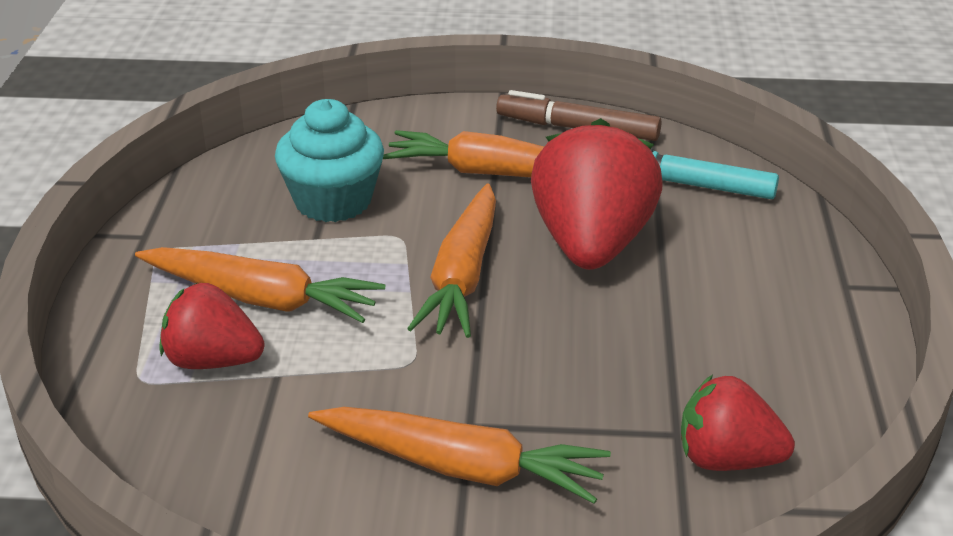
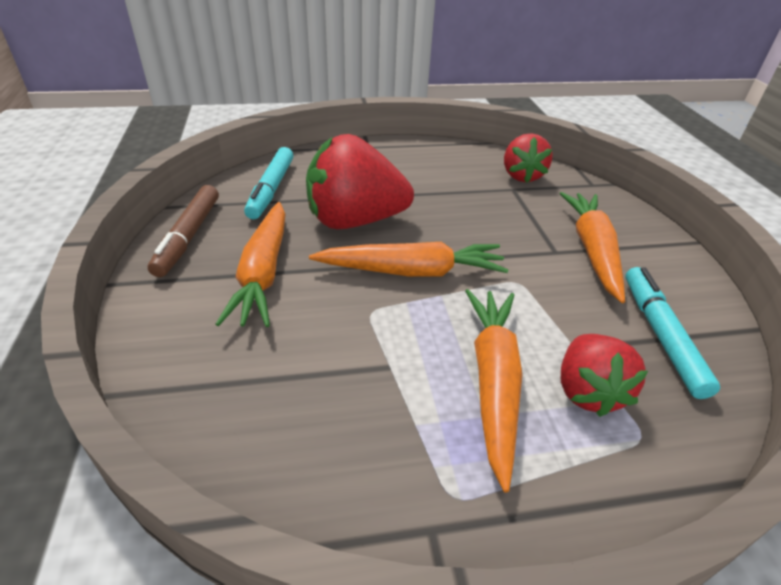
camera: 105 degrees left, 5 degrees up
turquoise cupcake [275,99,384,222] -> none
none -> turquoise marker [625,267,720,399]

